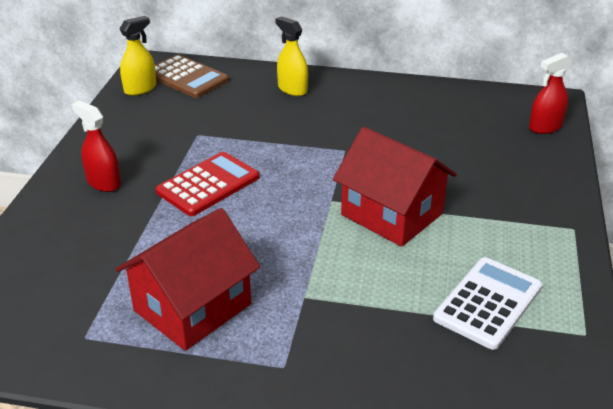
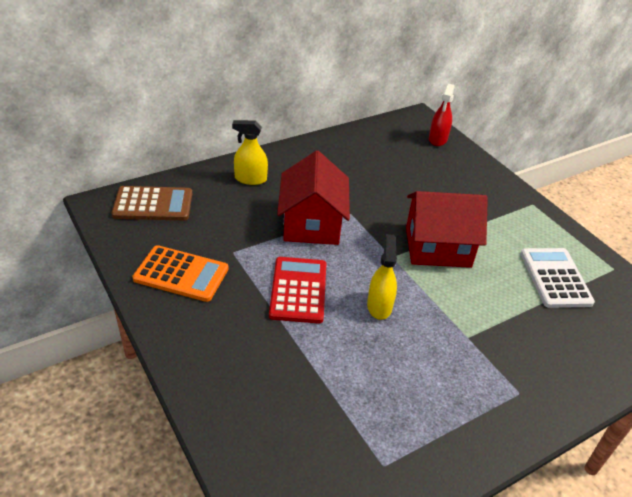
camera: 45 degrees left, 5 degrees up
red spray bottle [72,100,121,192] -> none
red house [116,208,260,351] -> red house moved to [277,150,350,245]
yellow spray bottle [120,16,156,96] -> yellow spray bottle moved to [367,234,397,320]
none -> orange calculator [133,245,228,302]

